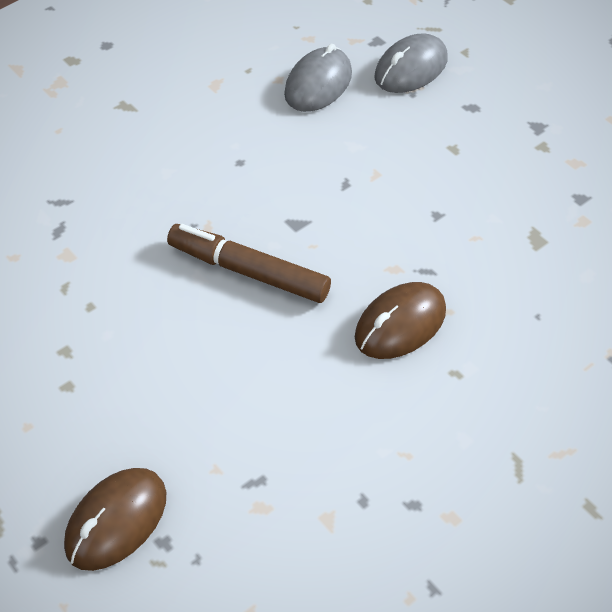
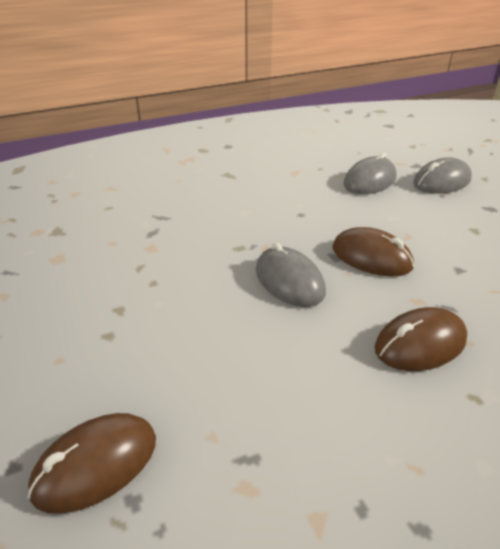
camera: 15 degrees right, 15 degrees down
brown marker [167,224,331,303] -> grey mouse [256,243,326,307]
none -> brown mouse [332,227,414,277]

